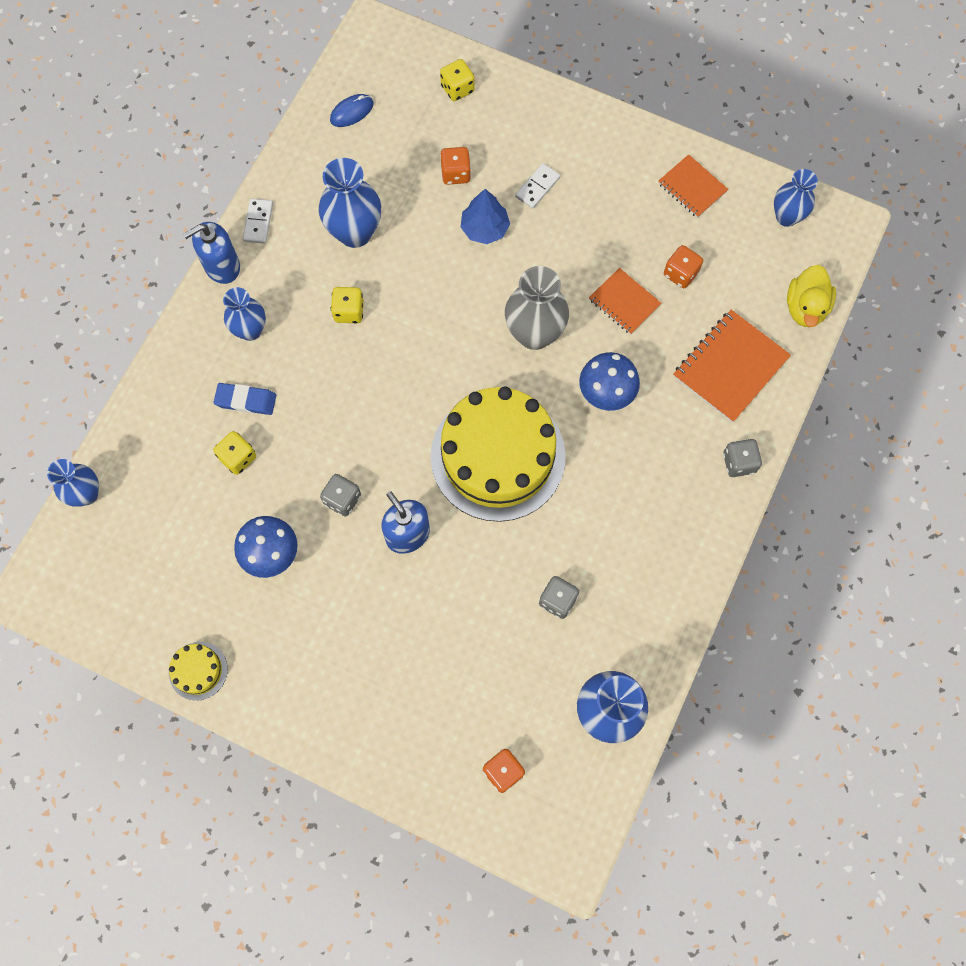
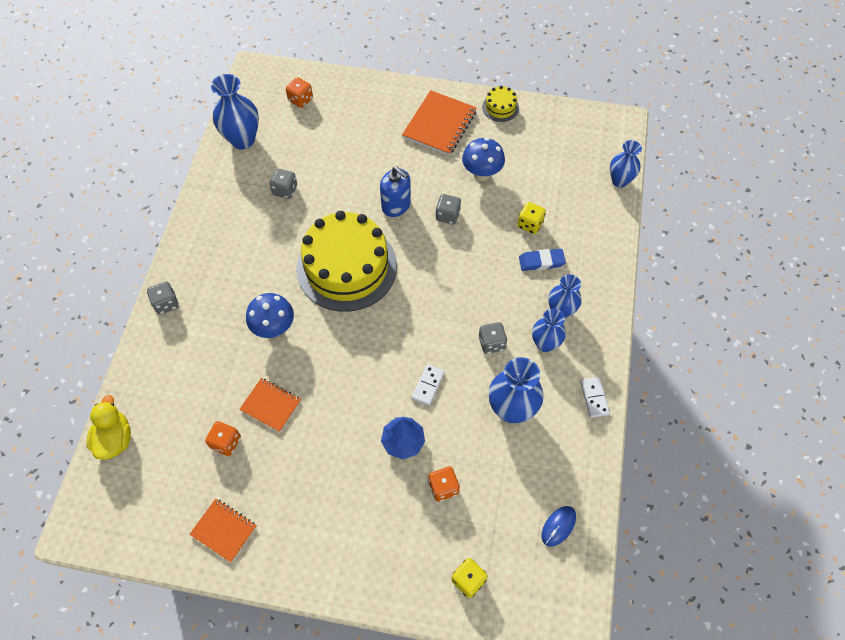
camera: 165 degrees right, 10 degrees down
blue soap dispenser [183,222,240,284] -> none
yellow dice [331,287,364,323] -> grey dice [478,322,507,354]
grey vase [505,266,569,350] -> none
white domino [515,163,560,209] -> white domino moved to [412,364,445,406]
orange notebook [673,310,791,423] -> orange notebook moved to [402,90,477,155]
blue vase [774,169,818,227] -> blue vase moved to [532,308,566,352]

